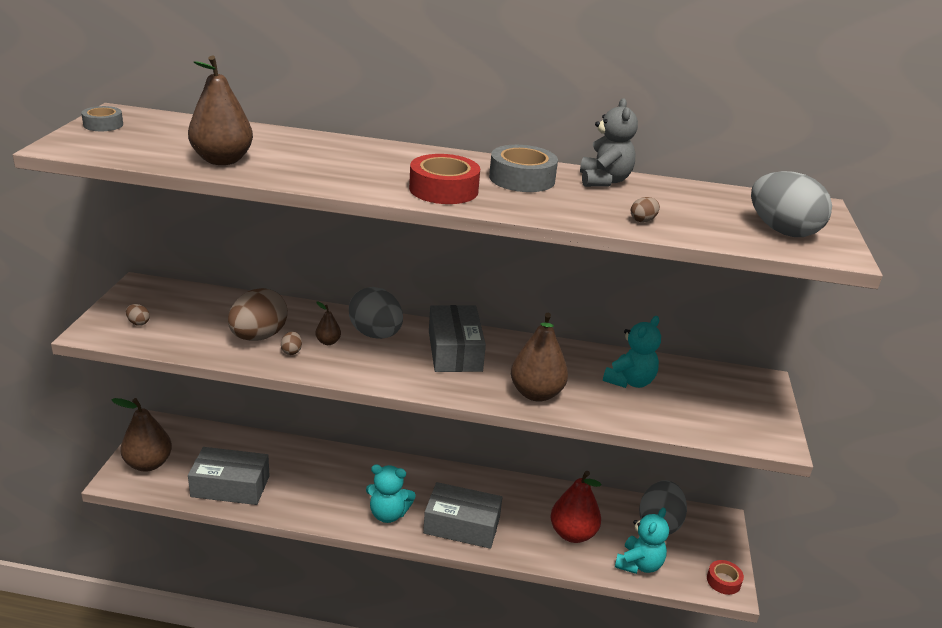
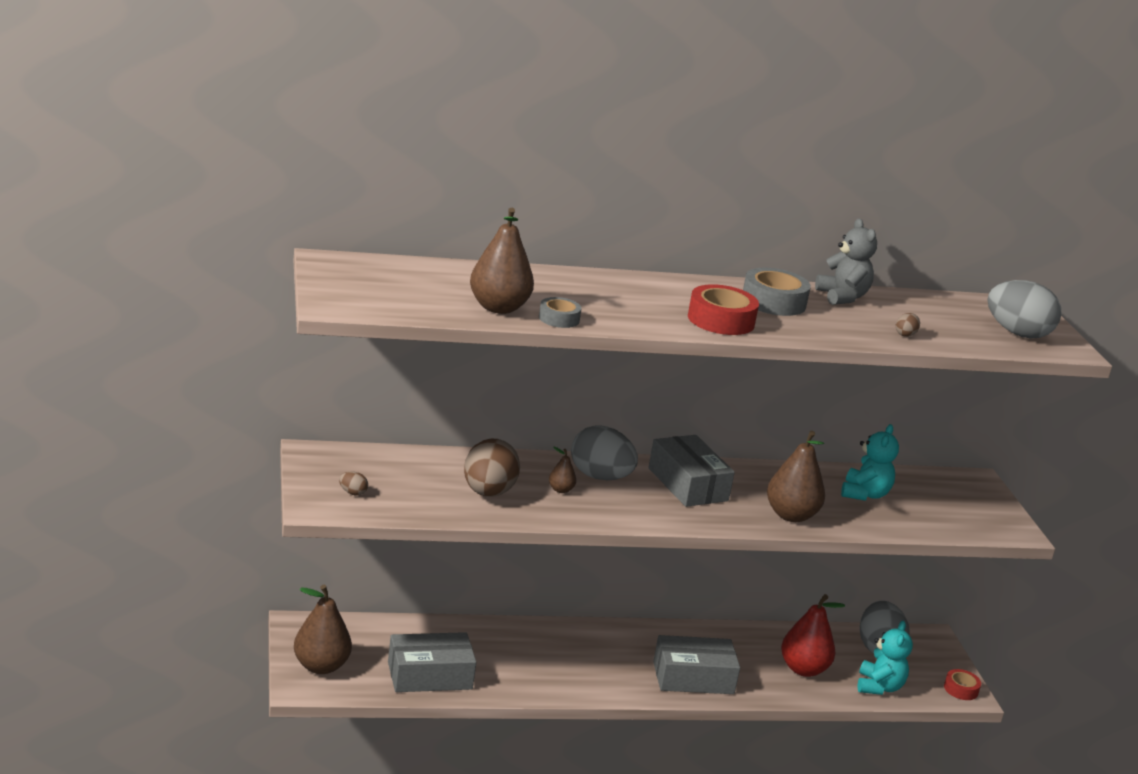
camera: 20 degrees left, 5 degrees down
grey tape [81,106,123,131] -> grey tape moved to [539,297,582,328]
brown egg [281,331,302,355] -> none
turquoise teddy bear [366,464,416,523] -> none

